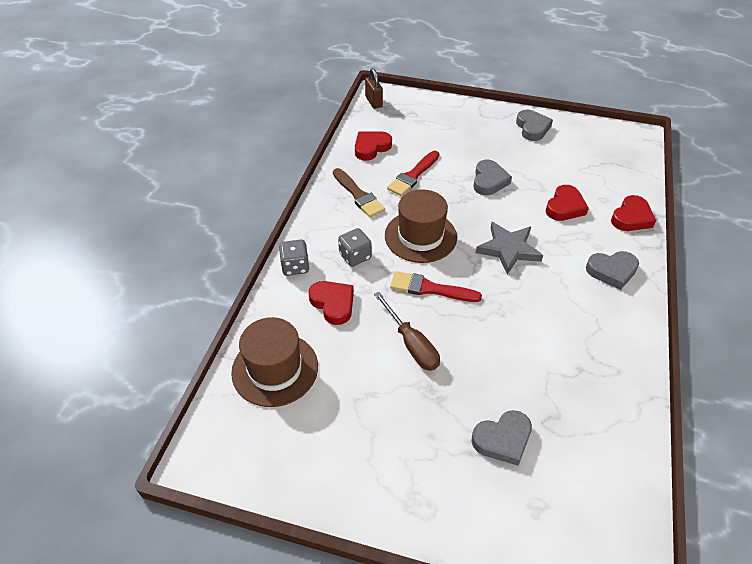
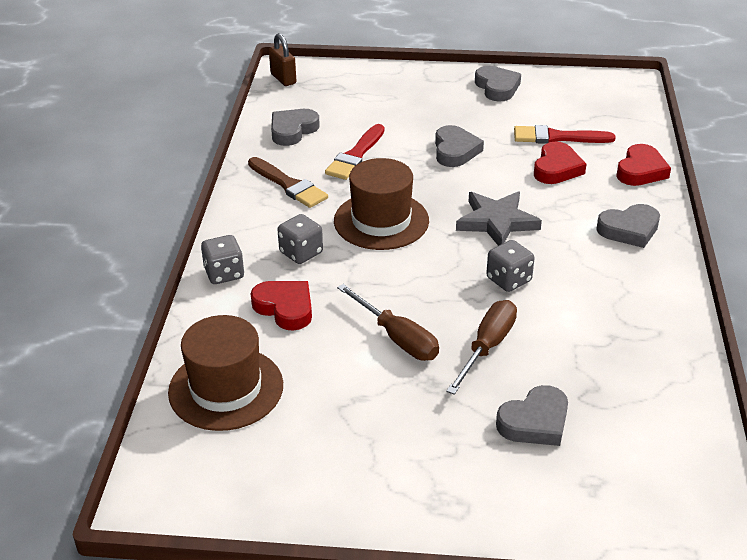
camera: 10 degrees left, 10 degrees down
red heart [355,131,392,161] -> grey heart [271,109,320,146]
red brush [390,271,482,302] -> red brush moved to [514,125,616,144]
none -> brown screwdriver [446,300,517,395]
none -> grey dice [486,240,534,292]

